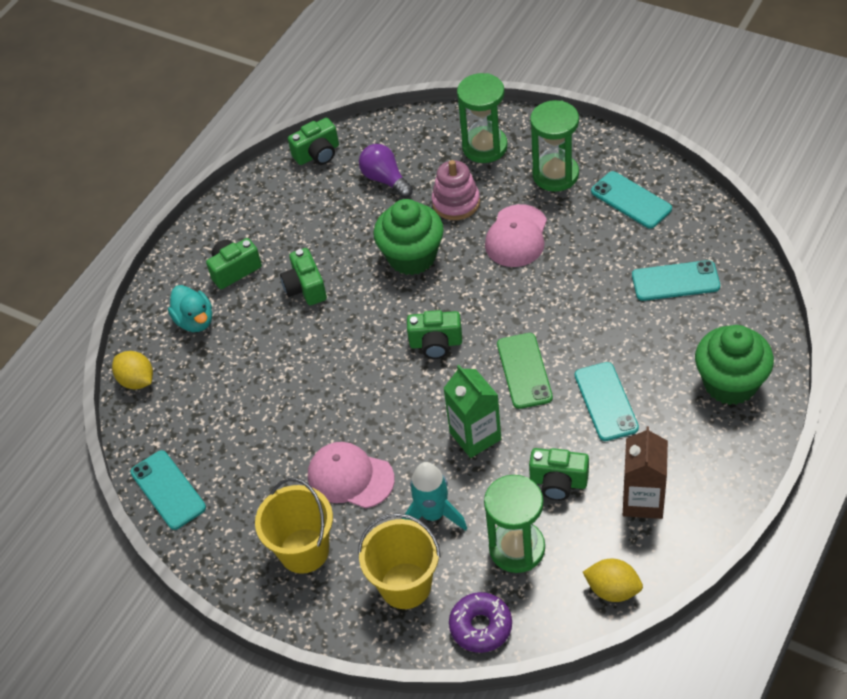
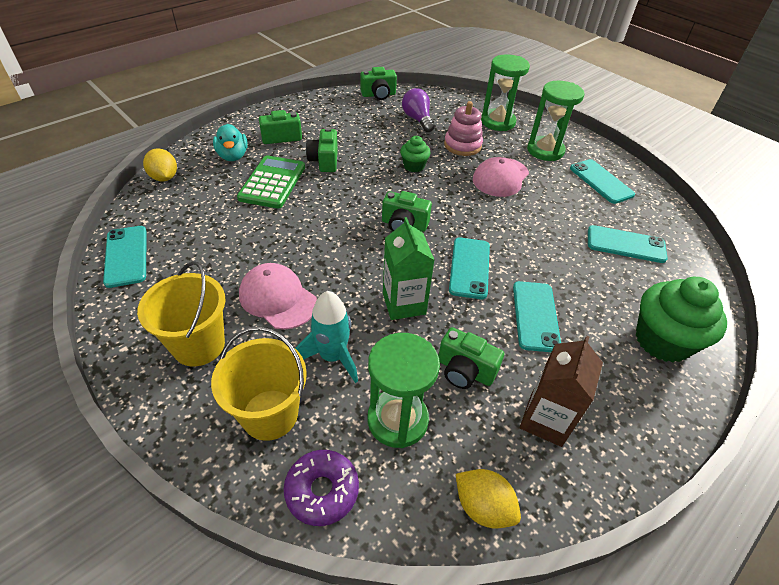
camera: 10 degrees right, 5 degrees down
green cupcake [373,199,444,275] -> green cupcake [400,136,431,172], size x0.53
green phone [497,333,553,409] -> turquoise phone [449,237,490,299]
none -> green calculator [237,155,305,209]

